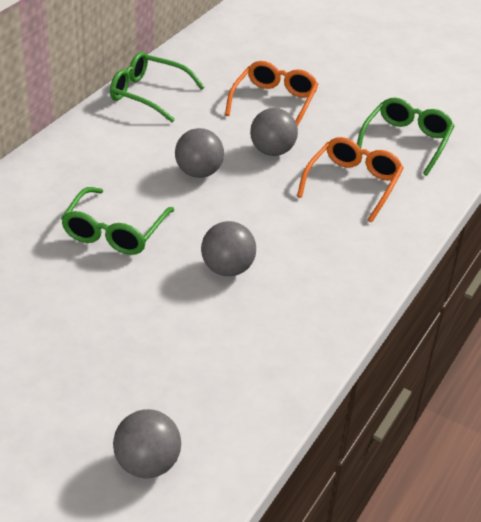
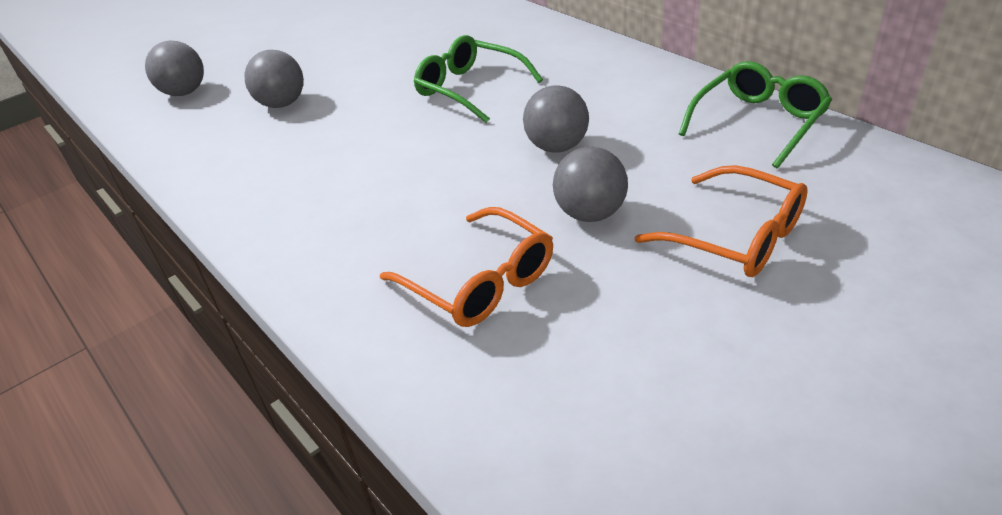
camera: 115 degrees right, 0 degrees up
grey ball [201,221,256,276] -> grey ball moved to [245,50,304,108]
green glasses [357,98,454,176] -> none

